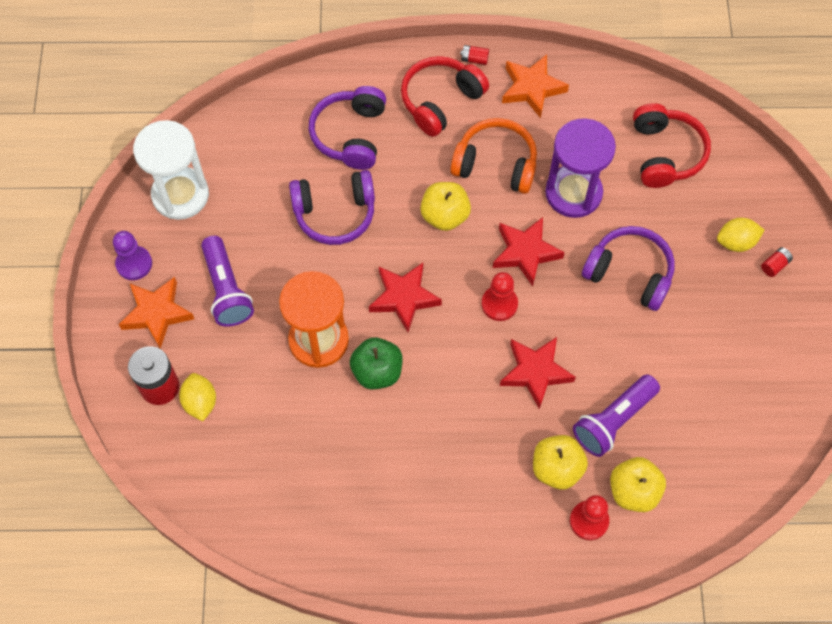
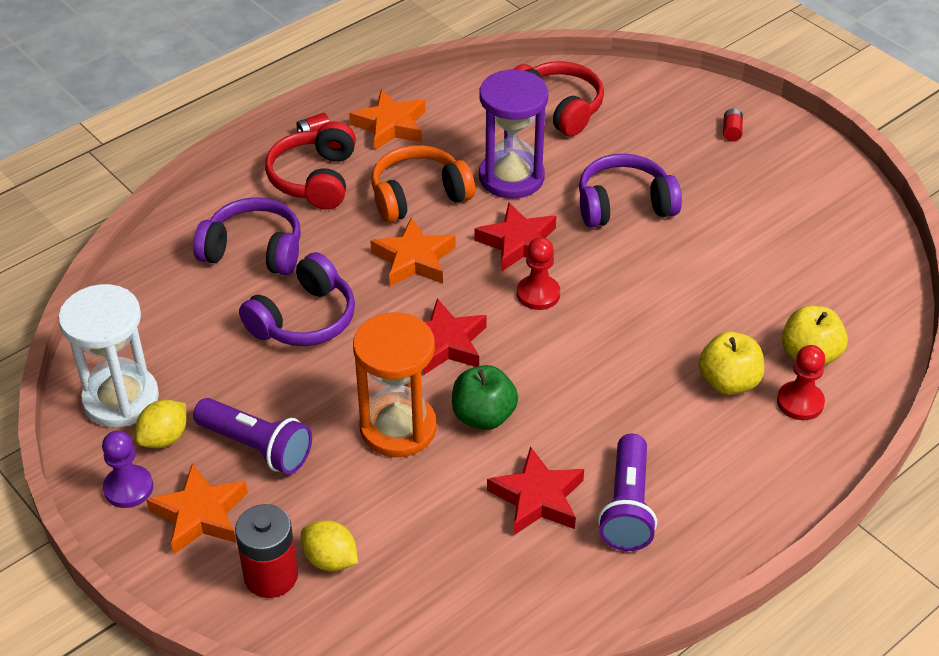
camera: 40 degrees left, 20 degrees down
purple headphones [309,86,386,170] -> purple headphones turned 135 degrees clockwise [193,197,301,276]
yellow apple [420,182,471,231] -> orange star [370,218,456,286]
red star [500,337,576,409] -> red star moved to [487,446,584,535]
purple flashlight [573,374,660,457] -> purple flashlight moved to [598,434,657,551]
yellow lemon [717,218,764,252] -> yellow lemon moved to [135,400,187,448]

